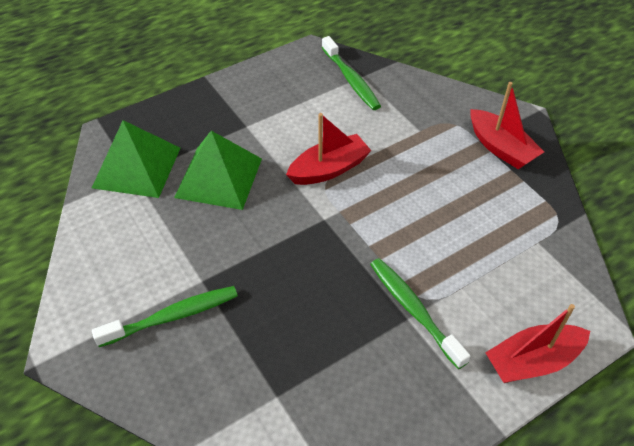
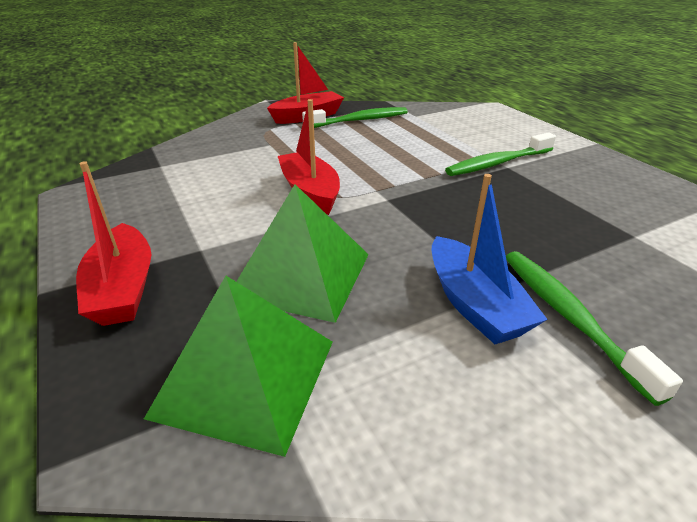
camera: 85 degrees left, 15 degrees down
green toothbrush [322,36,381,110] -> green toothbrush moved to [302,107,408,128]
red boat [485,304,590,383] -> red boat moved to [76,161,151,326]
none -> blue boat [432,174,548,344]

